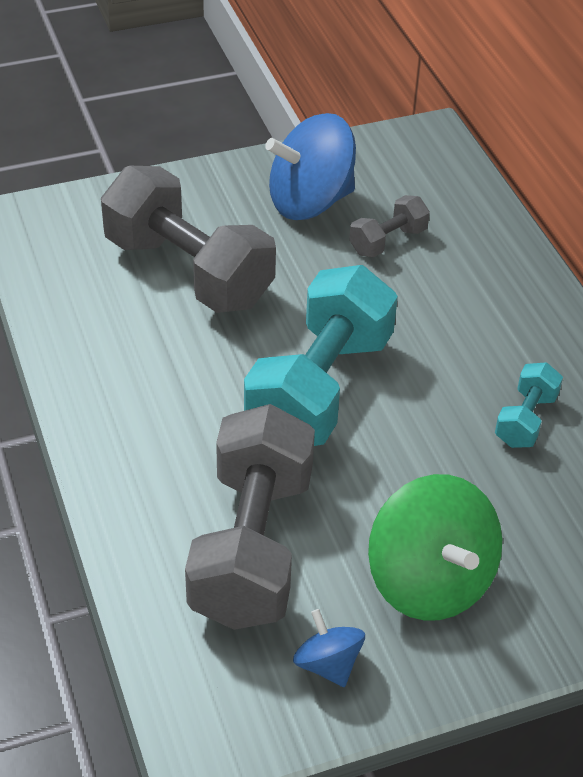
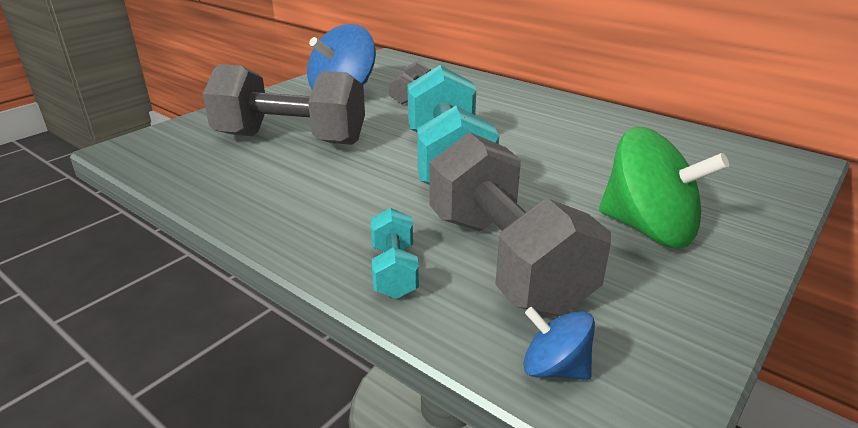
camera: 30 degrees left, 15 degrees down
blue spinning top [293,609,365,687] -> blue spinning top moved to [523,307,595,380]
turquoise dumbbell [495,362,563,448] -> turquoise dumbbell moved to [371,208,419,299]

